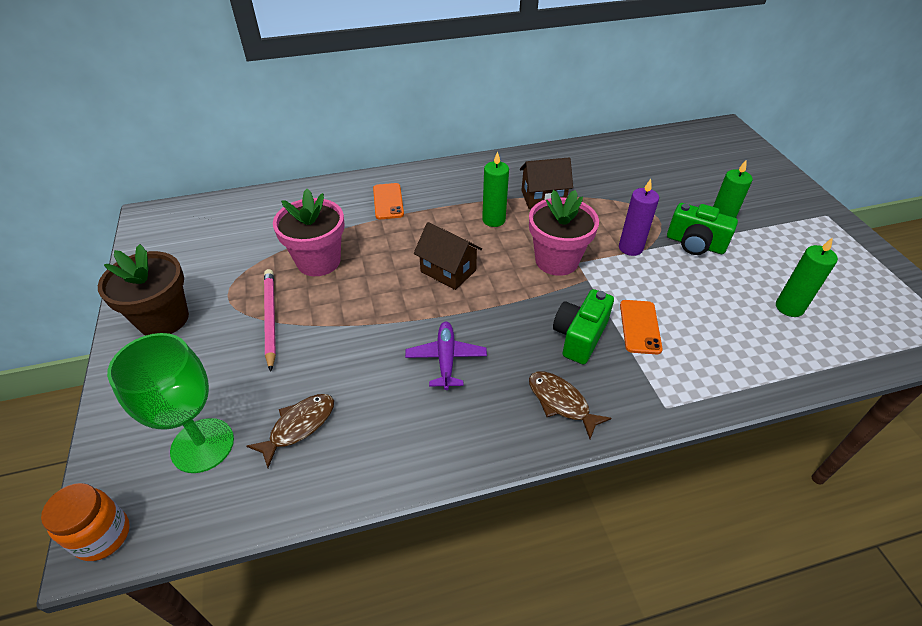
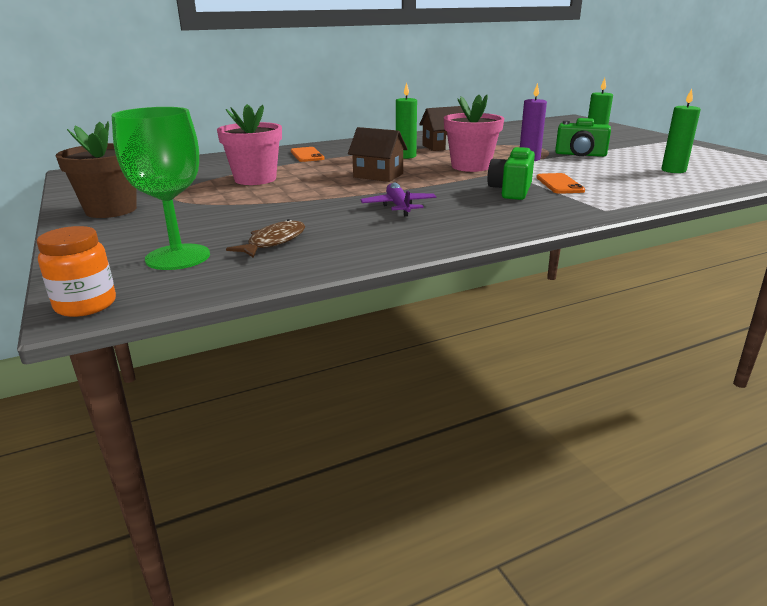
camera: 10 degrees left, 20 degrees down
pink pencil [264,269,276,372] -> none
brown fish [529,371,612,439] -> none

